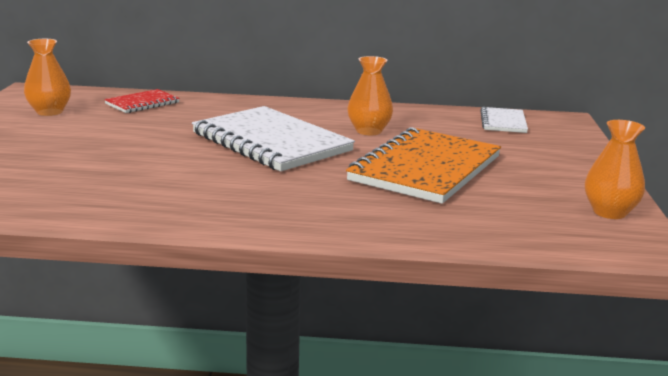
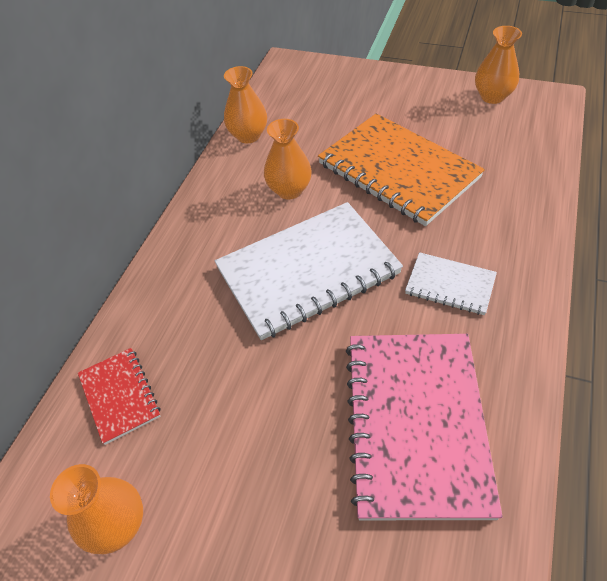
camera: 70 degrees left, 30 degrees up
white notebook [480,107,528,133] -> white notebook moved to [405,252,497,315]
none -> orange vase [224,66,267,143]
none -> pink notebook [346,334,503,520]

